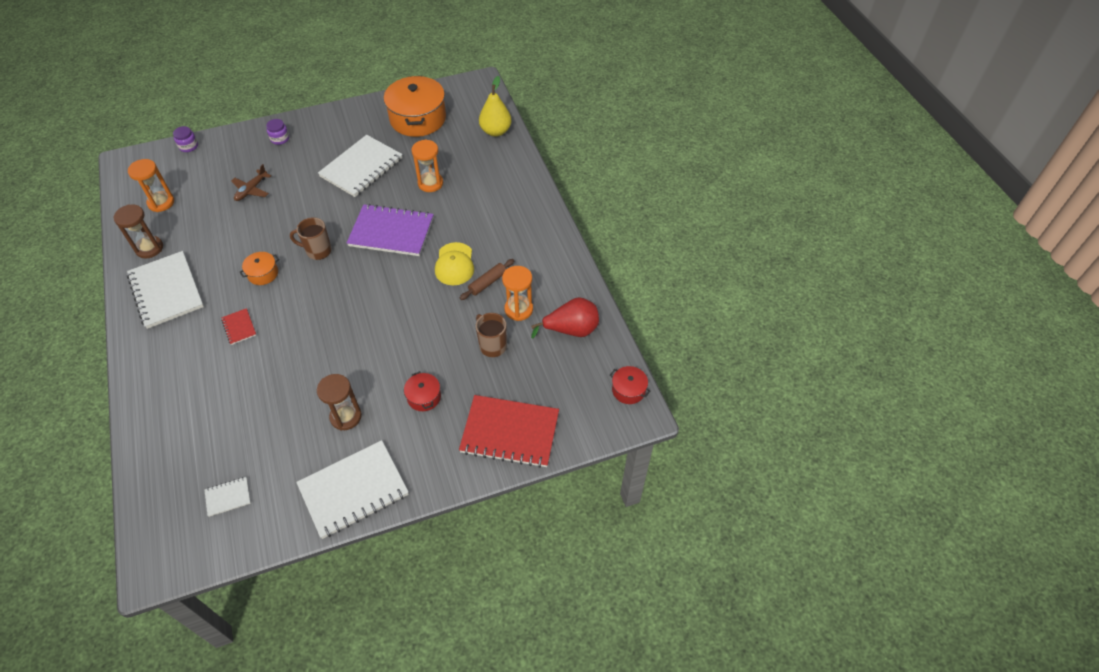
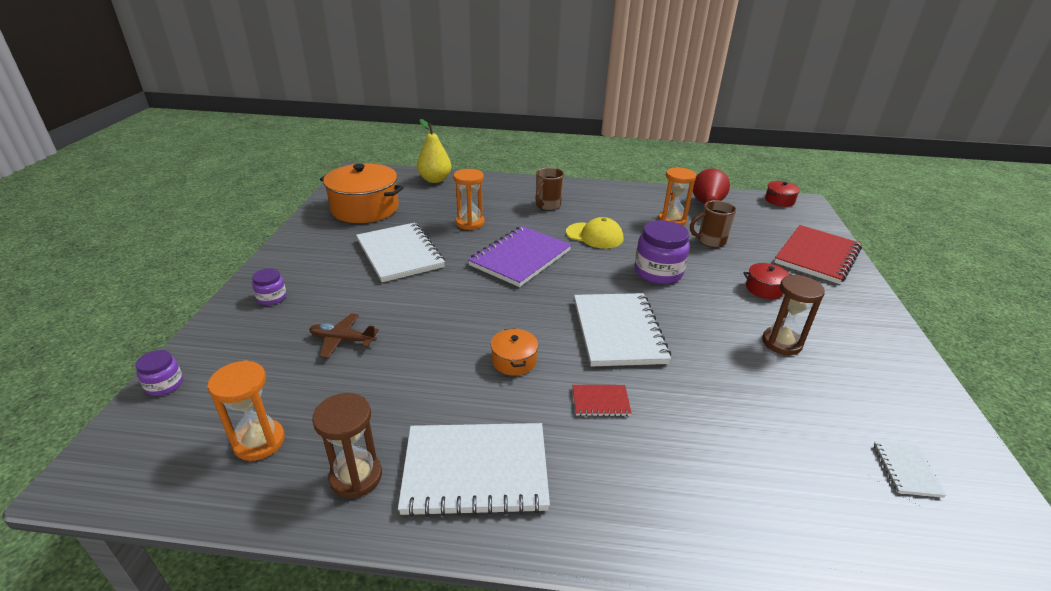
camera: 65 degrees left, 20 degrees down
brown plane [231,164,271,201] -> brown plane turned 135 degrees clockwise [309,313,379,358]
brown mug [290,217,332,260] -> brown mug moved to [535,168,564,210]
white notebook [296,440,409,539] -> white notebook moved to [574,293,671,366]
brown rolling pin [460,259,514,300] -> none
none -> purple jar [635,220,690,284]

